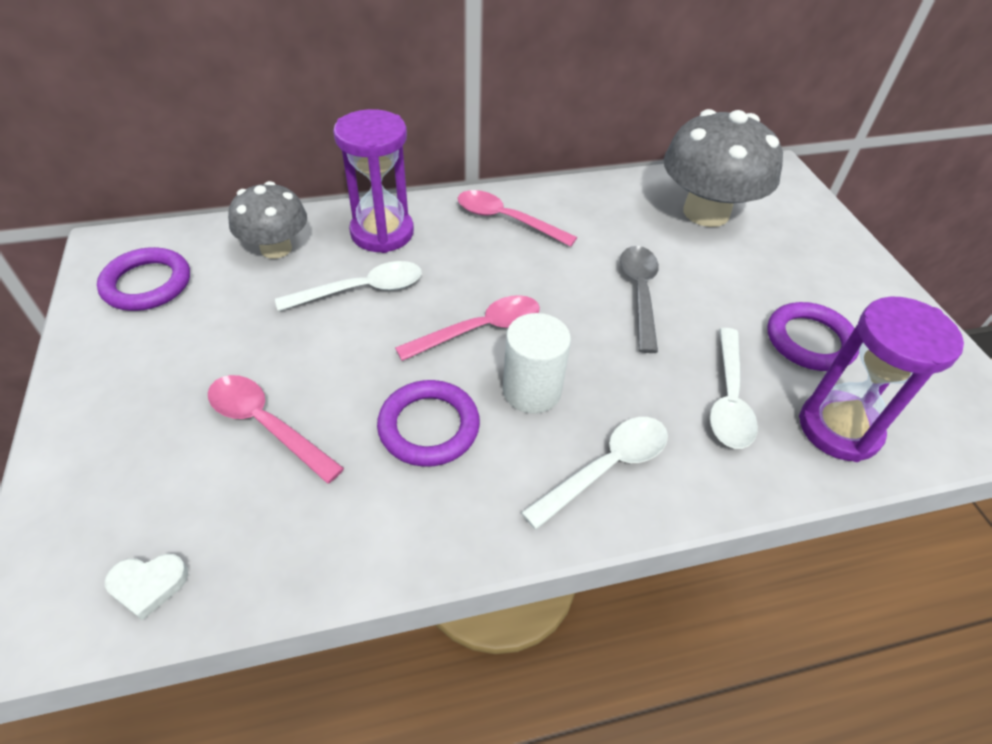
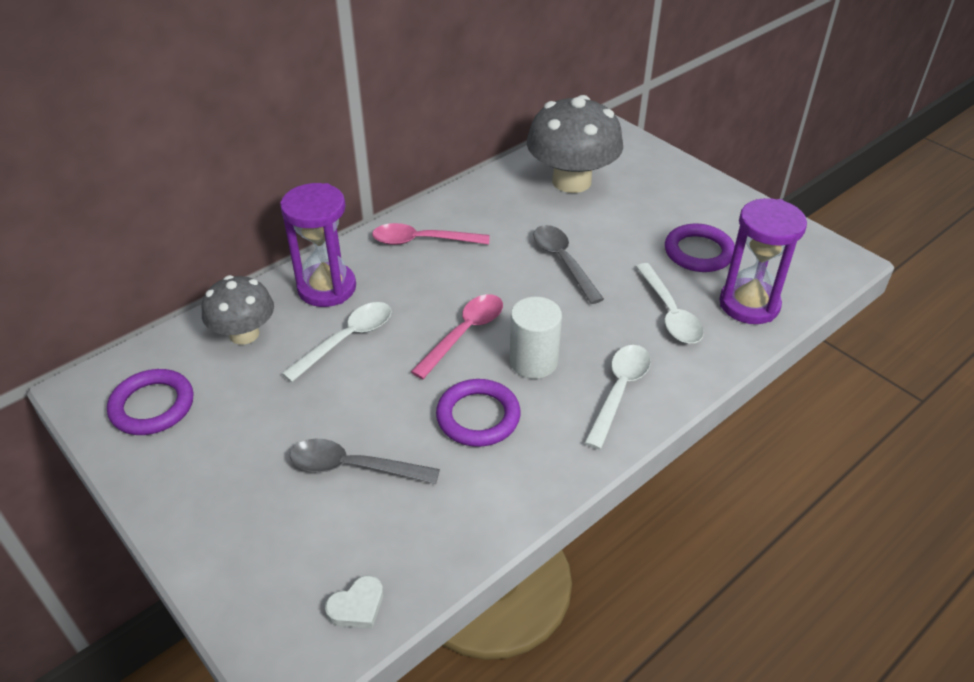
camera: 25 degrees left, 5 degrees down
pink spoon [208,375,344,484] -> grey spoon [290,439,440,484]

